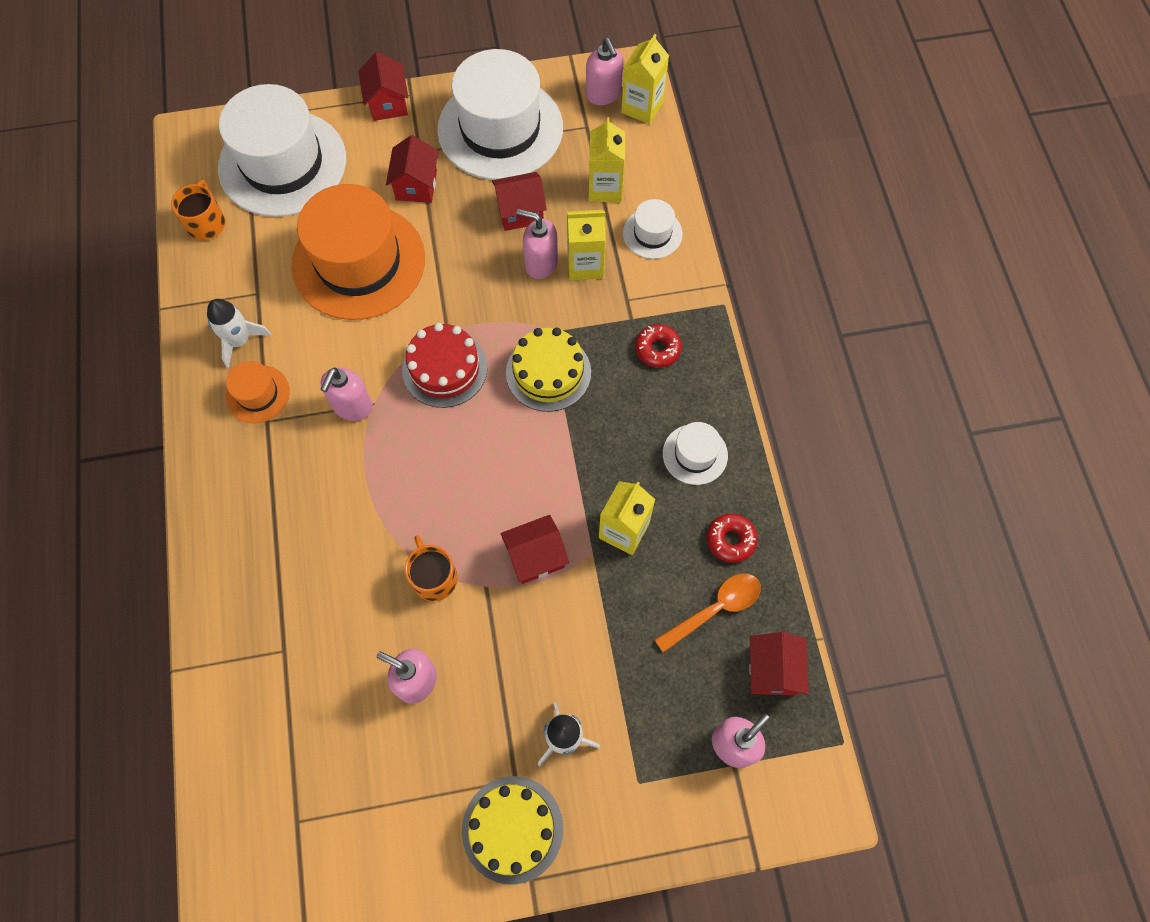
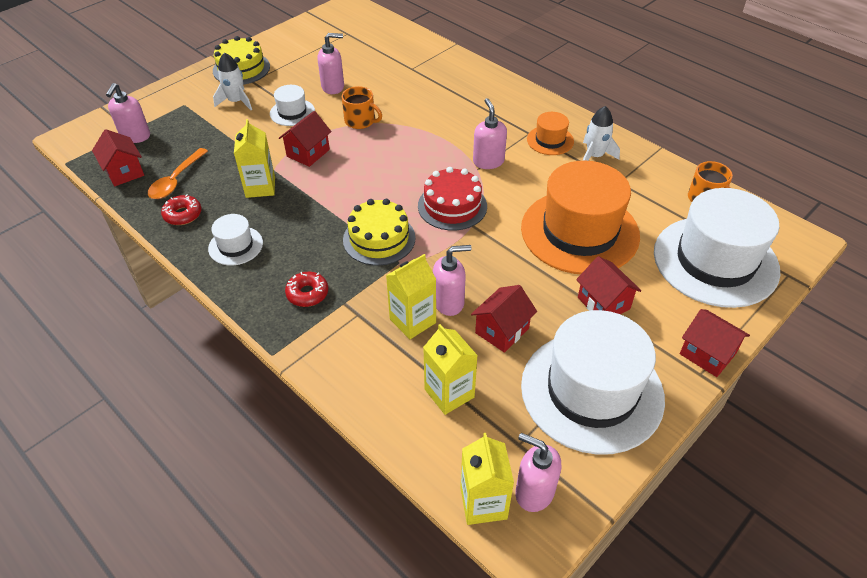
camera: 145 degrees right, 20 degrees down
white hat [623,199,683,259] -> white hat moved to [270,85,315,126]

